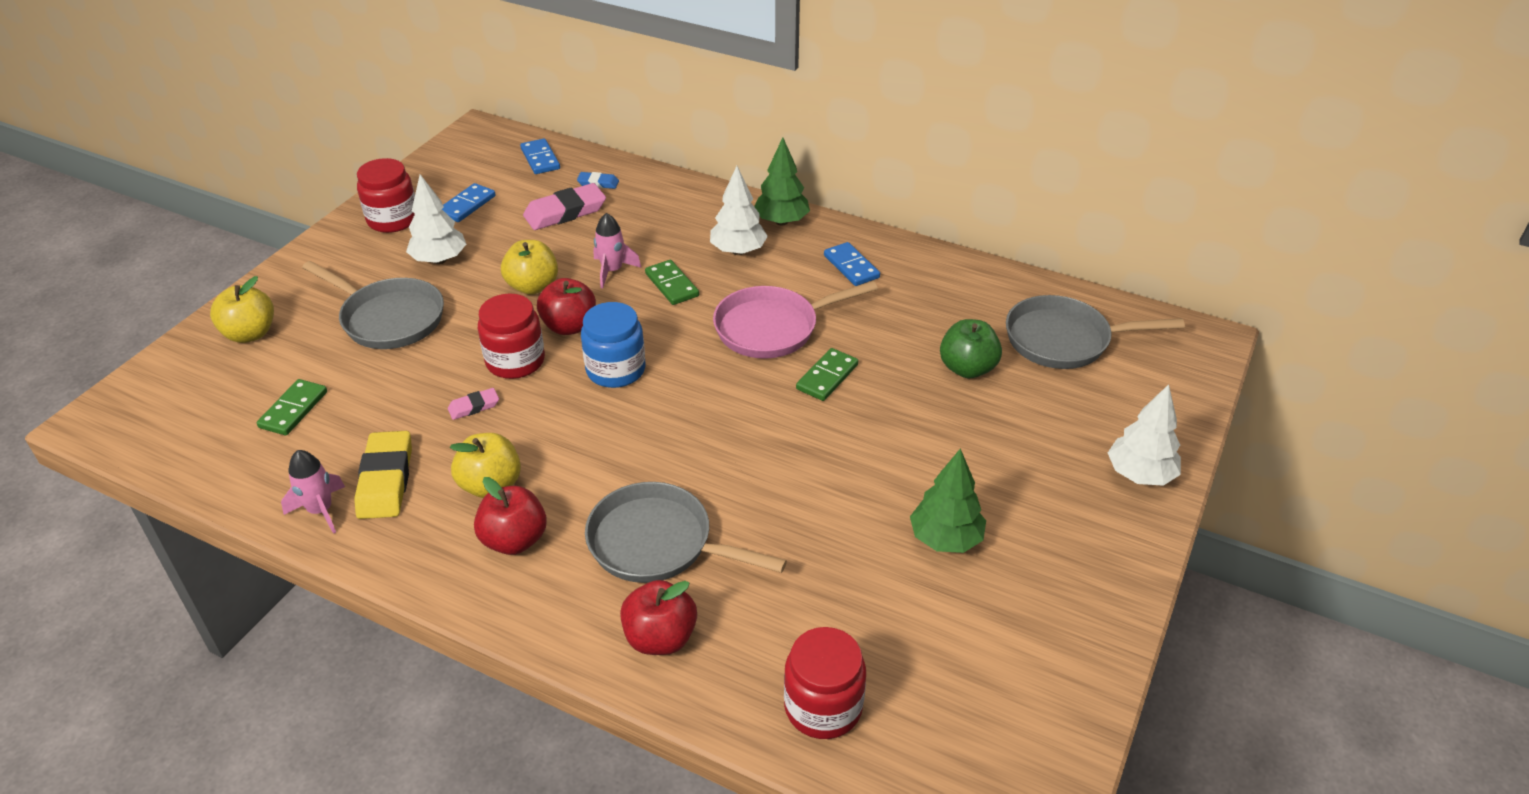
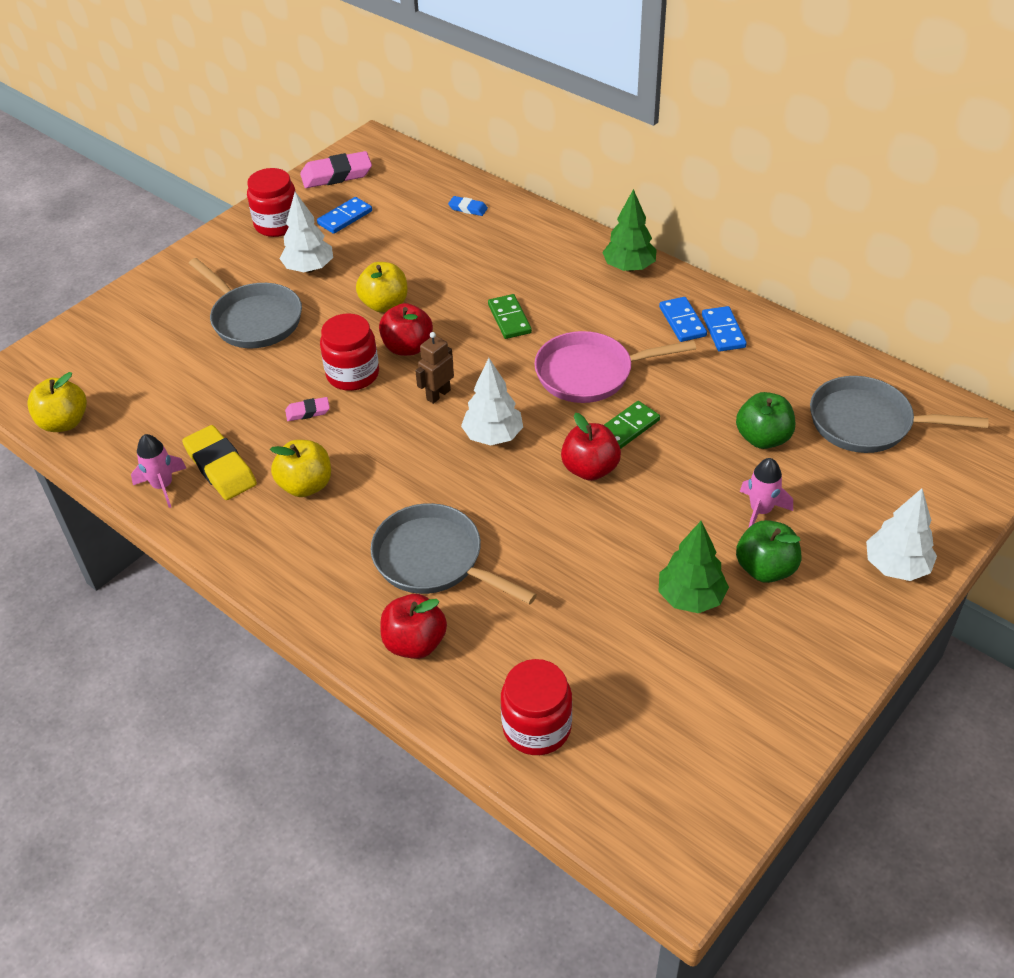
camera: 15 degrees right, 5 degrees up
yellow apple [210,276,274,343] -> yellow apple moved to [27,372,87,432]
green domino [257,379,327,435] -> none
yellow eraser [354,431,412,519] -> yellow eraser turned 45 degrees counterclockwise [182,425,257,500]
red apple [474,477,547,555] -> red apple moved to [561,413,621,481]
blue domino [520,138,560,174] -> blue domino moved to [702,306,747,352]
pink eraser [523,183,606,230] -> pink eraser moved to [300,151,372,188]
blue jar [581,302,645,388] -> brown robot [415,332,454,404]
pink rocket [594,213,641,288] -> pink rocket moved to [740,458,793,527]
white tree [710,166,768,255] -> white tree moved to [461,358,523,446]
none -> green apple [736,520,801,583]

